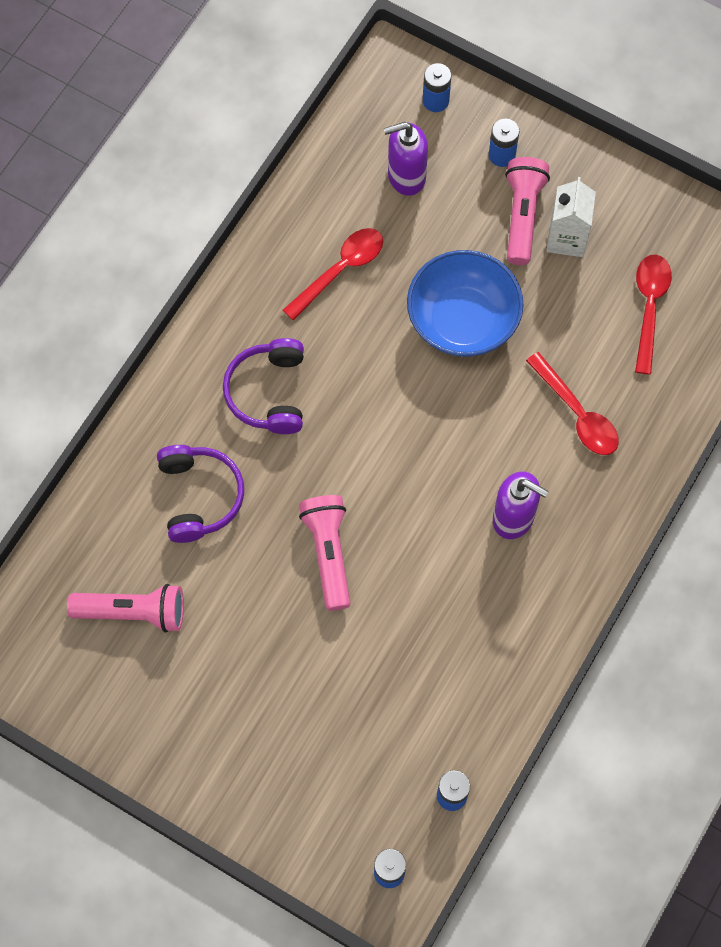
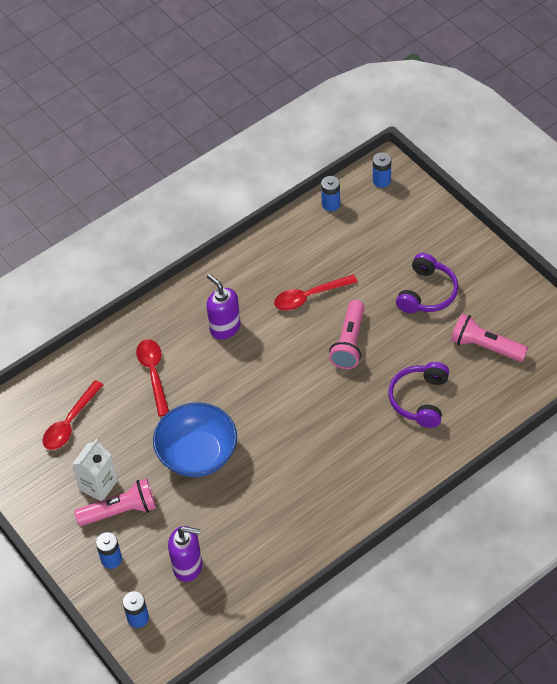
camera: 155 degrees left, 15 degrees down
purple headphones [223,338,304,434] -> purple headphones moved to [396,253,458,313]
red spoon [283,228,383,321] -> red spoon moved to [274,275,358,311]
pink flashlight [505,157,550,265] -> pink flashlight turned 135 degrees counterclockwise [74,478,156,526]

